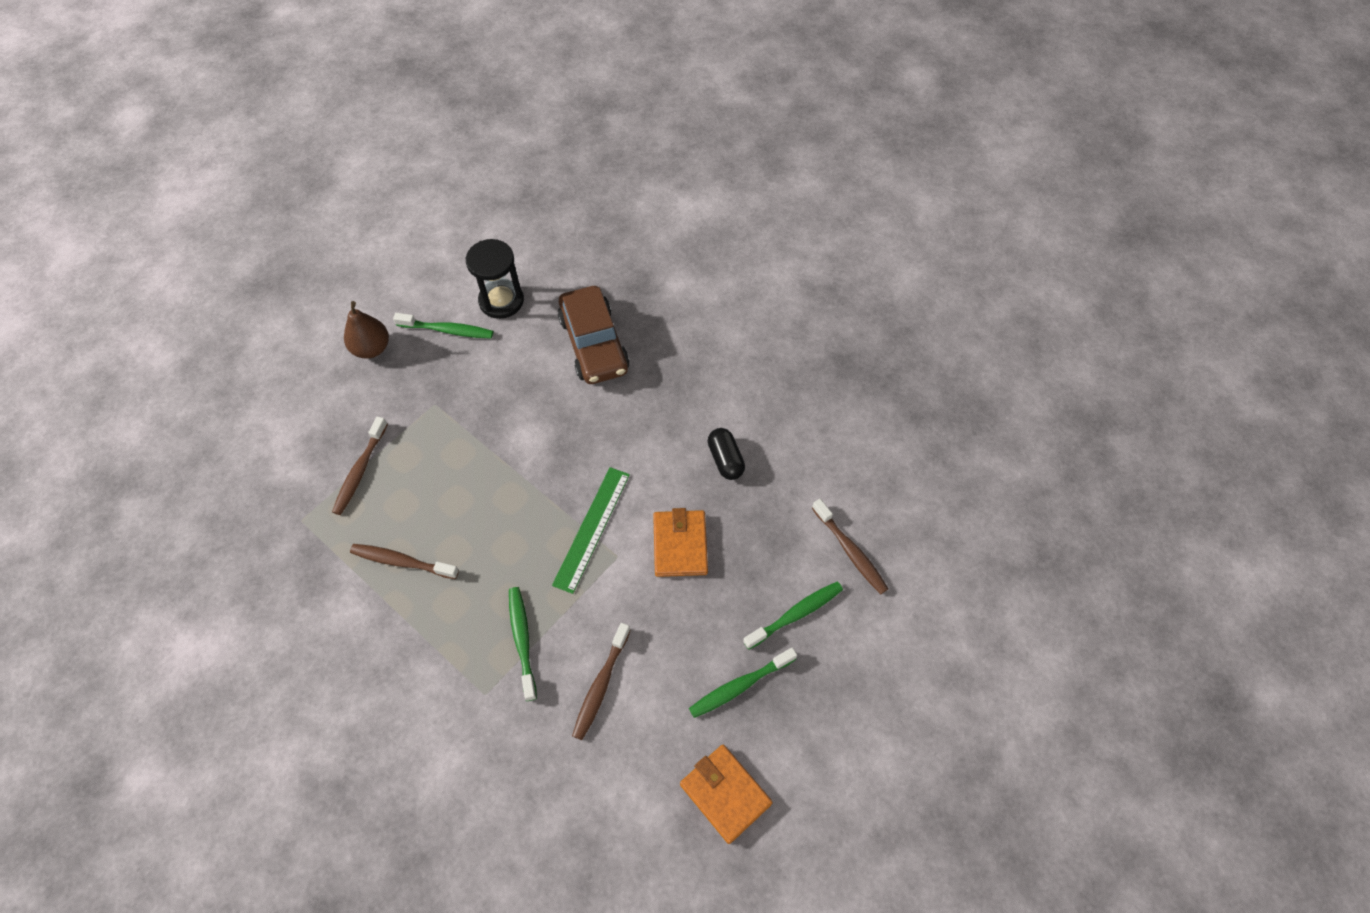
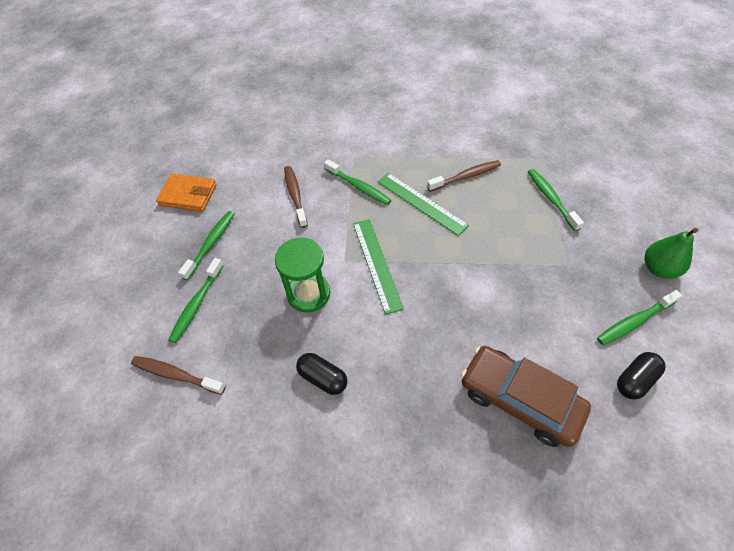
camera: 145 degrees right, 5 degrees down
brown toothbrush [332,416,388,515] -> green toothbrush [528,169,584,231]
brown pear [344,301,389,359] -> green pear [644,228,698,279]
black hourglass [466,239,524,319] -> black capsule [617,352,665,400]
orange wallet [653,508,708,577] -> green hourglass [275,237,330,313]
none -> green ruler [377,173,469,236]

